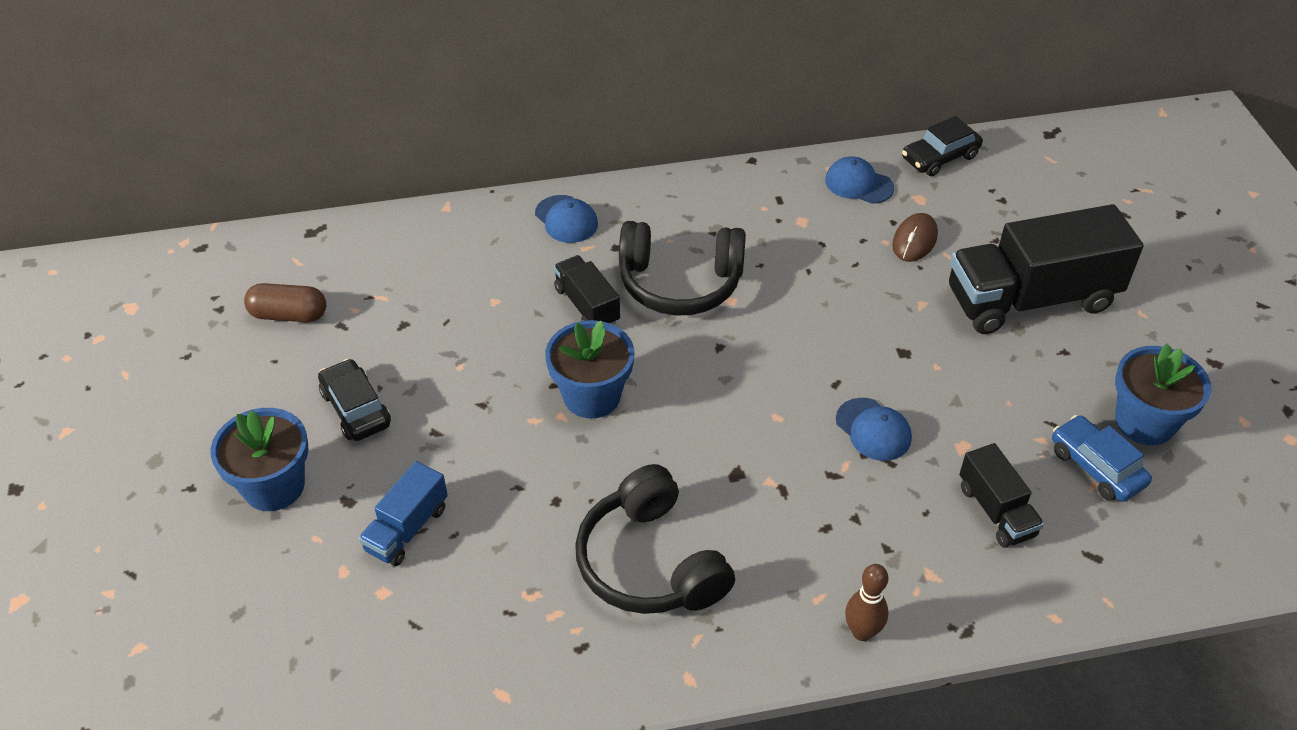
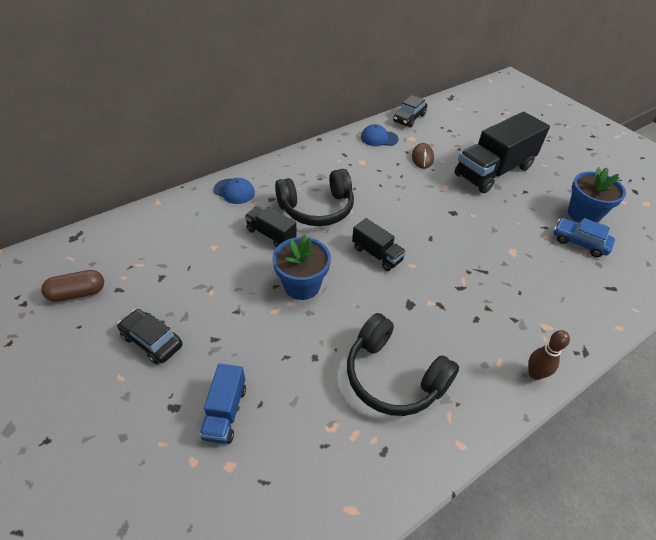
camera: 25 degrees left, 0 degrees up
blue flower pot [211,408,309,511] -> none
blue cap [836,398,912,461] -> none
black truck [959,443,1044,548] -> black truck moved to [352,218,406,271]

